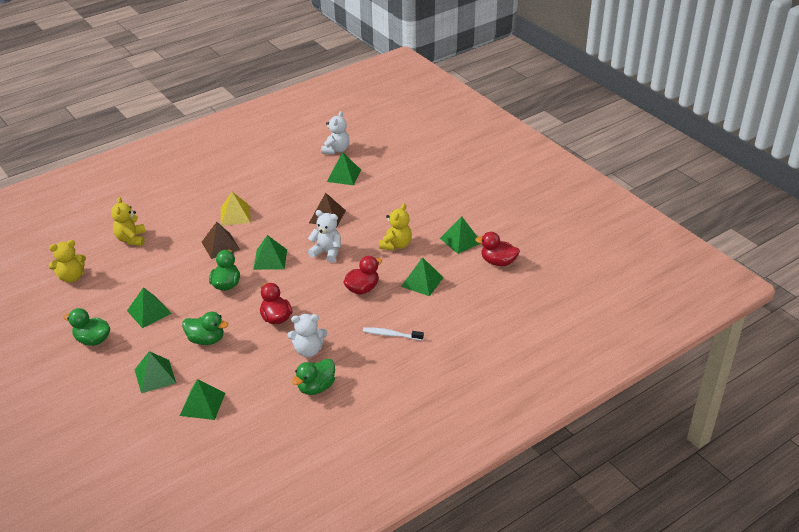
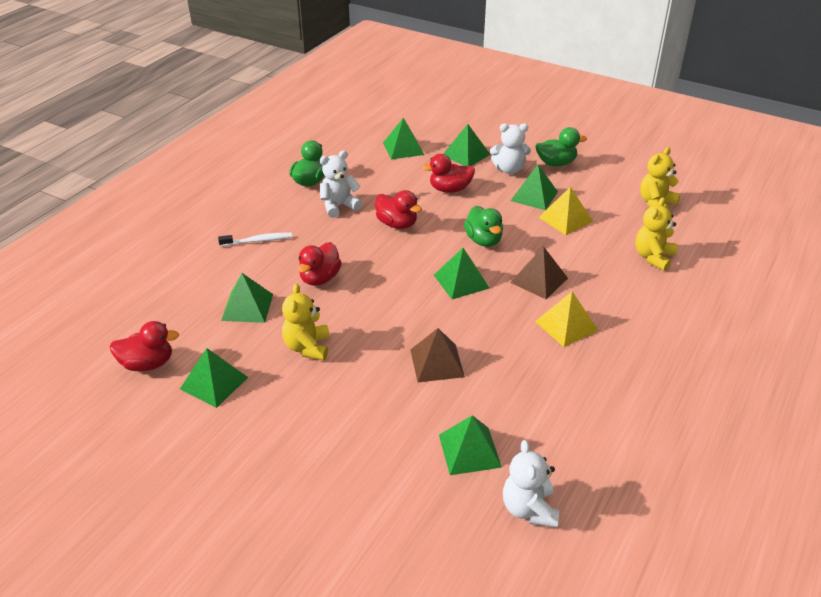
camera: 155 degrees right, 0 degrees up
yellow teddy bear [111,197,146,246] -> yellow teddy bear turned 120 degrees counterclockwise [635,197,677,271]
green duck [182,312,228,345] -> red duck [422,154,475,193]
white teddy bear [308,210,341,263] -> white teddy bear moved to [490,123,531,174]
none -> yellow pyramid [538,186,593,235]

